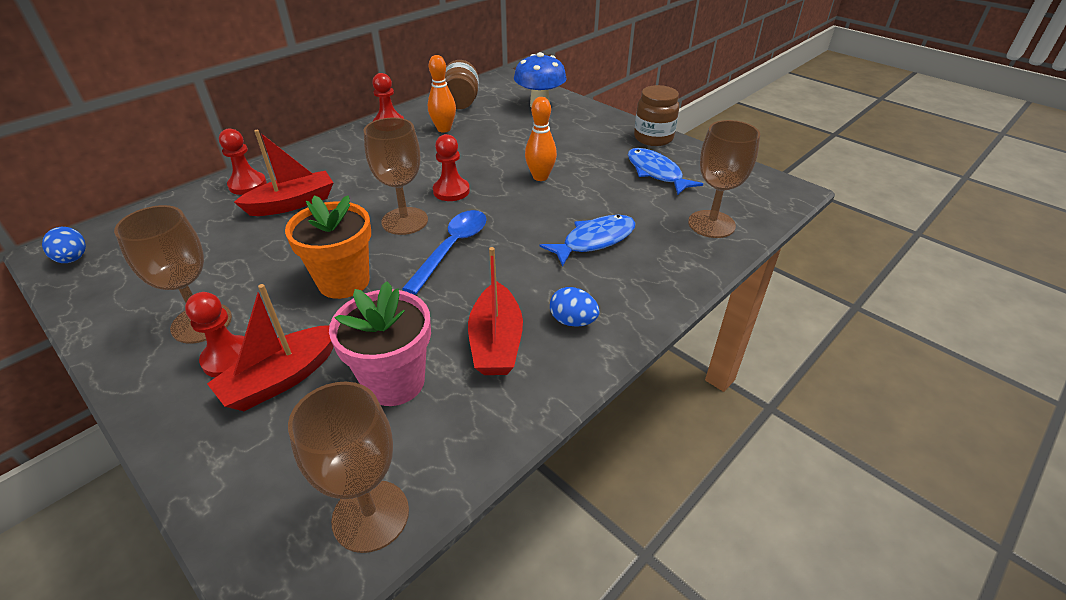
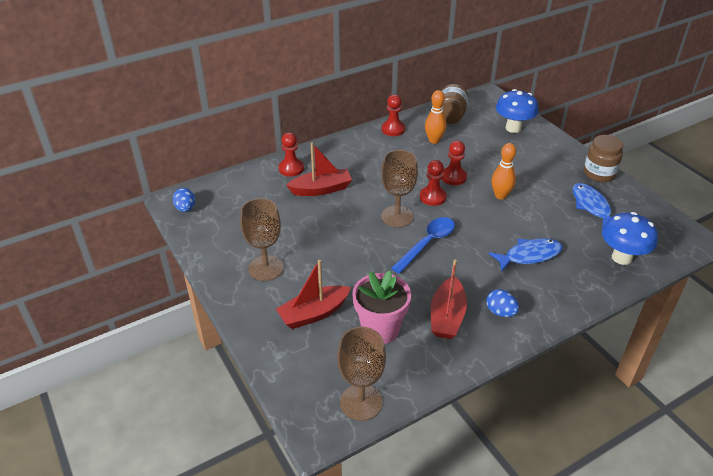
camera: 15 degrees right, 0 degrees up
red pawn [185,292,244,378] -> red pawn moved to [442,141,467,185]
orange flower pot [285,195,371,299] -> none
brown goblet [688,120,760,238] -> blue mushroom [602,212,658,265]

